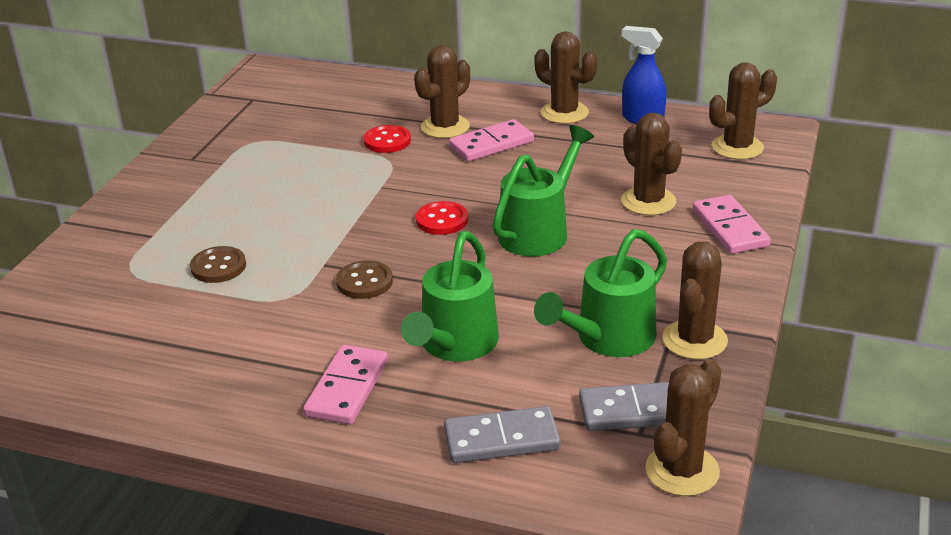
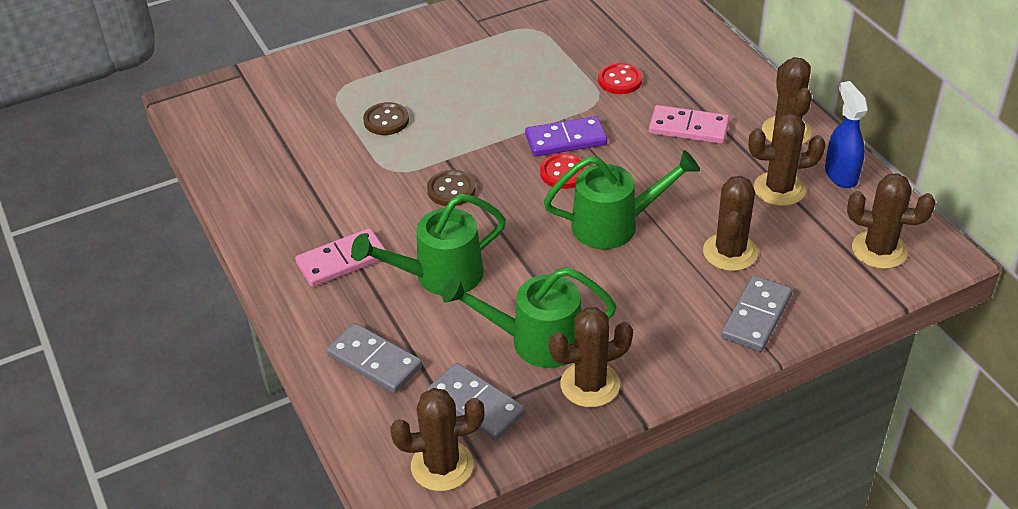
camera: 45 degrees right, 10 degrees up
brown cactus [414,45,470,138] -> brown cactus moved to [748,113,826,206]
pink domino [693,195,771,254] -> grey domino [721,276,793,352]
none -> purple domino [525,116,607,157]

